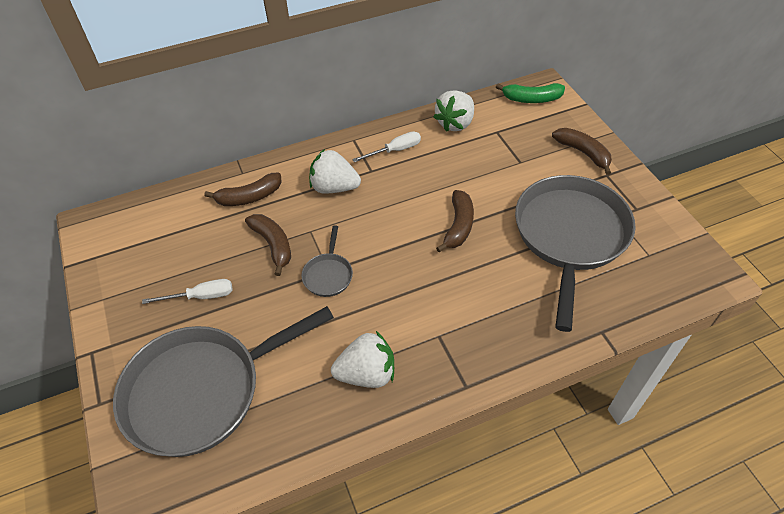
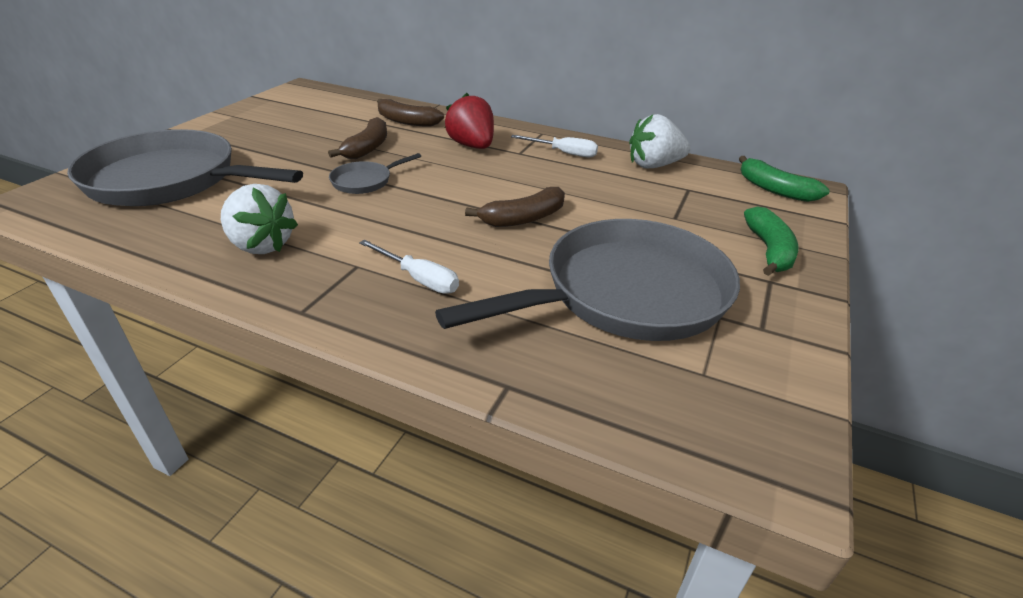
camera: 45 degrees right, 15 degrees down
white screwdriver [142,279,233,304] -> white screwdriver moved to [359,239,459,294]
white strawberry [309,149,361,194] -> red strawberry [445,93,494,149]
brown banana [552,128,612,175] -> green banana [744,207,798,276]

